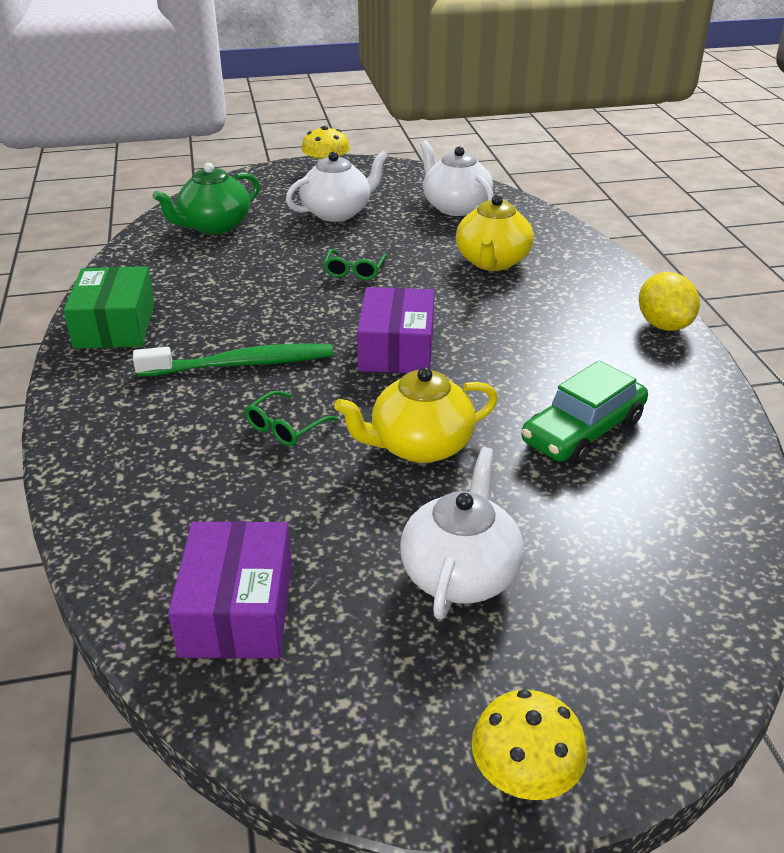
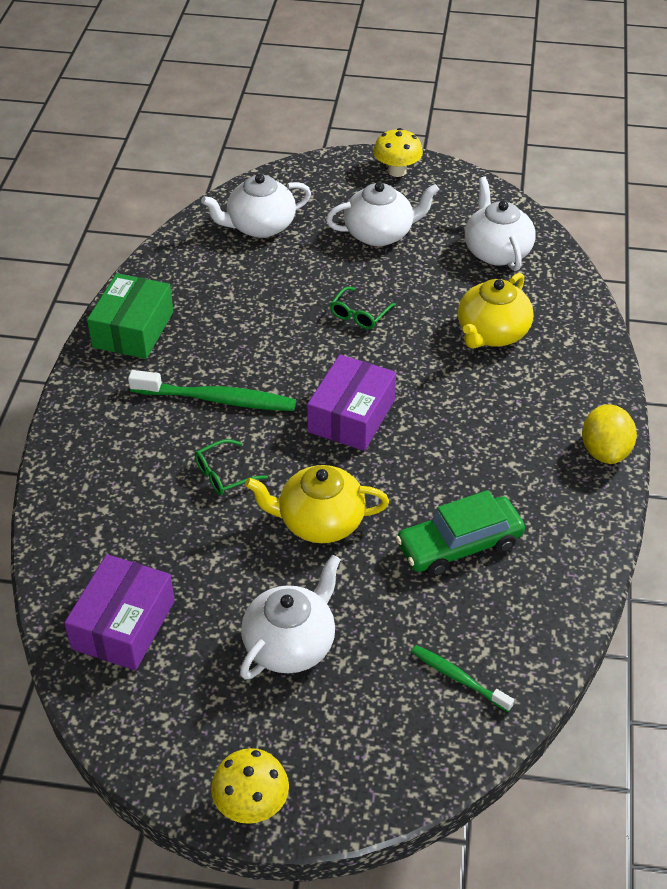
camera: 20 degrees right, 10 degrees up
green teapot [152,163,259,234] -> white teapot [201,174,311,238]
none -> green toothbrush [411,645,514,712]

